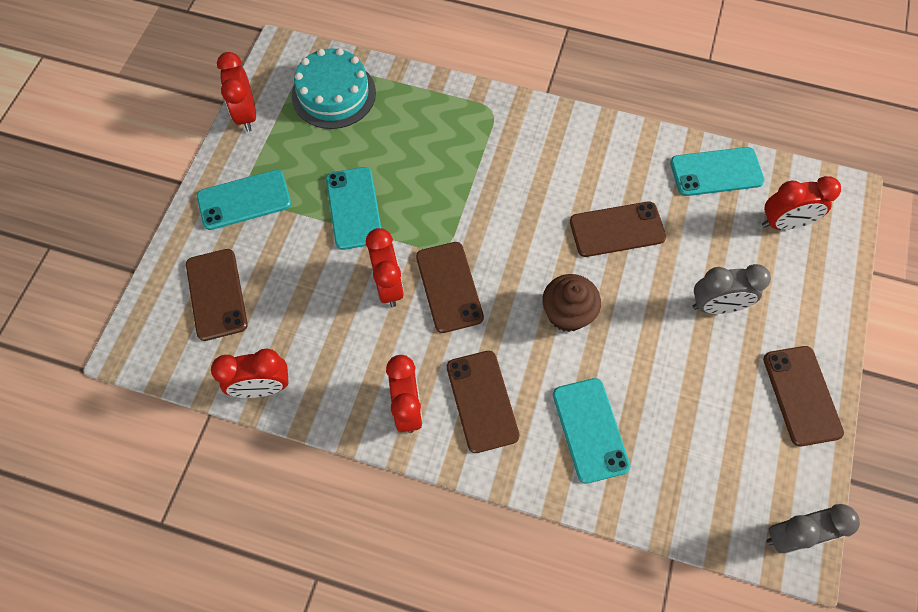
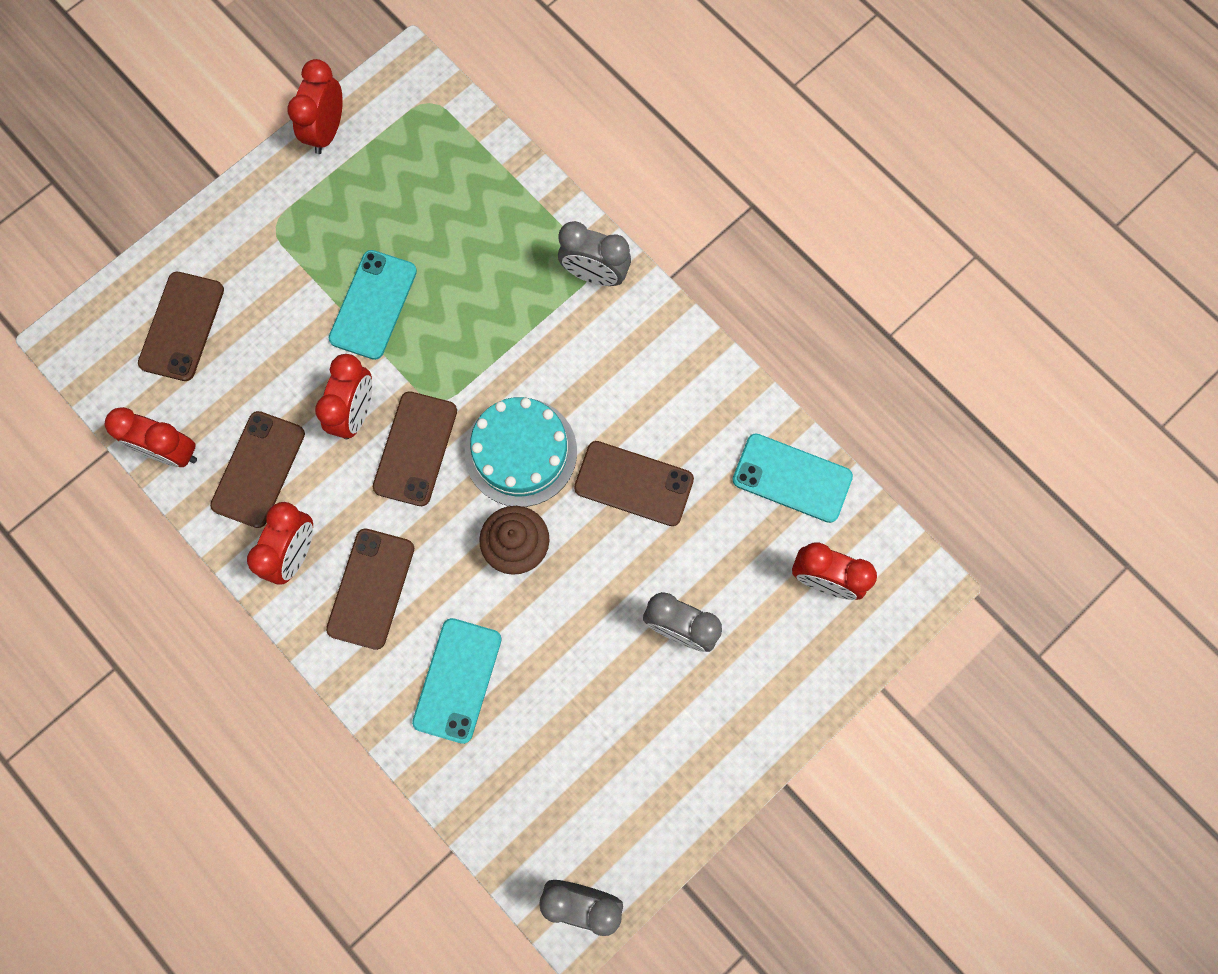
camera: 30 degrees right, 10 degrees up
turquoise phone [197,170,291,230] -> none
turquoise cake [292,48,376,129] -> turquoise cake moved to [465,397,577,507]
brown phone [763,346,844,447] -> brown phone moved to [210,411,305,528]
none -> grey clock [558,221,631,286]

